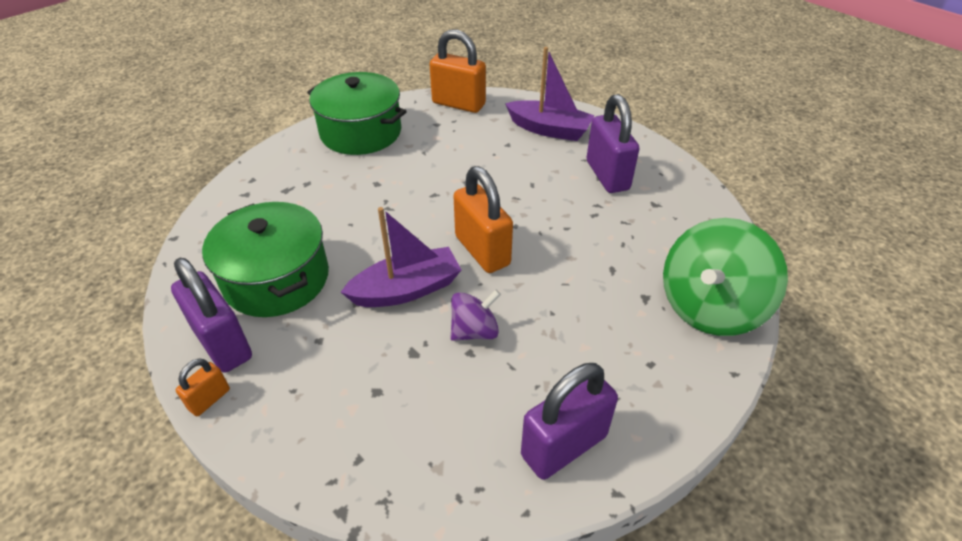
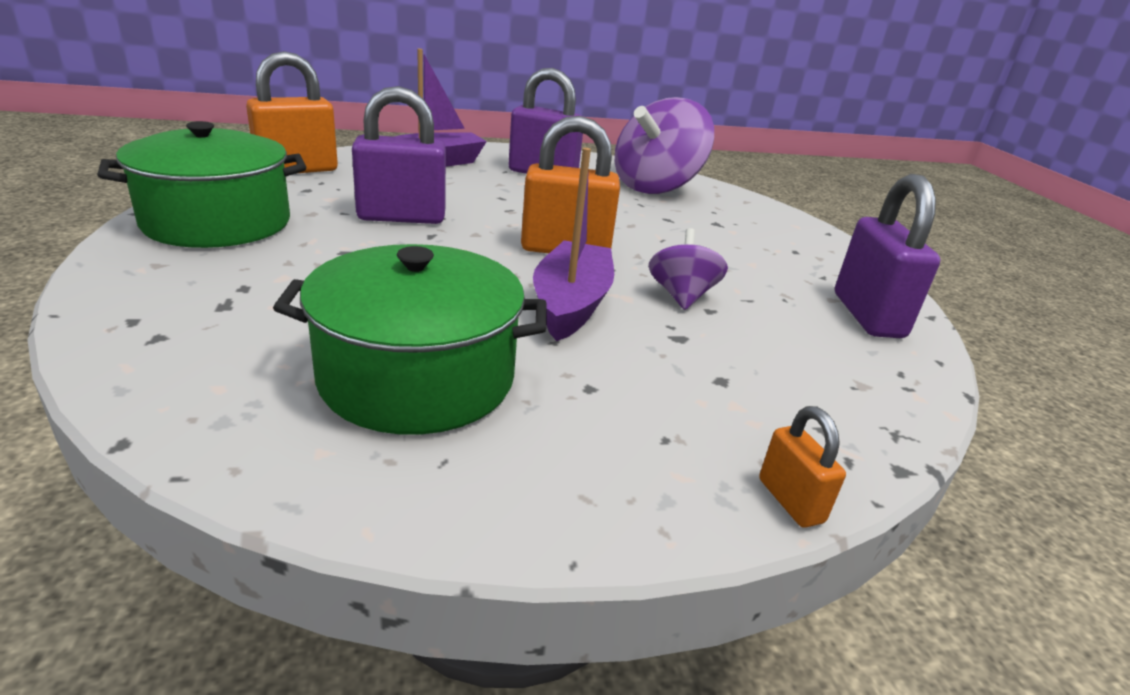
camera: 60 degrees left, 15 degrees down
purple padlock [171,258,252,373] -> purple padlock moved to [352,86,446,224]
orange padlock [176,358,230,416] -> orange padlock moved to [759,406,846,528]
green spinning top [663,218,788,336] -> none
none -> purple spinning top [615,97,714,194]

